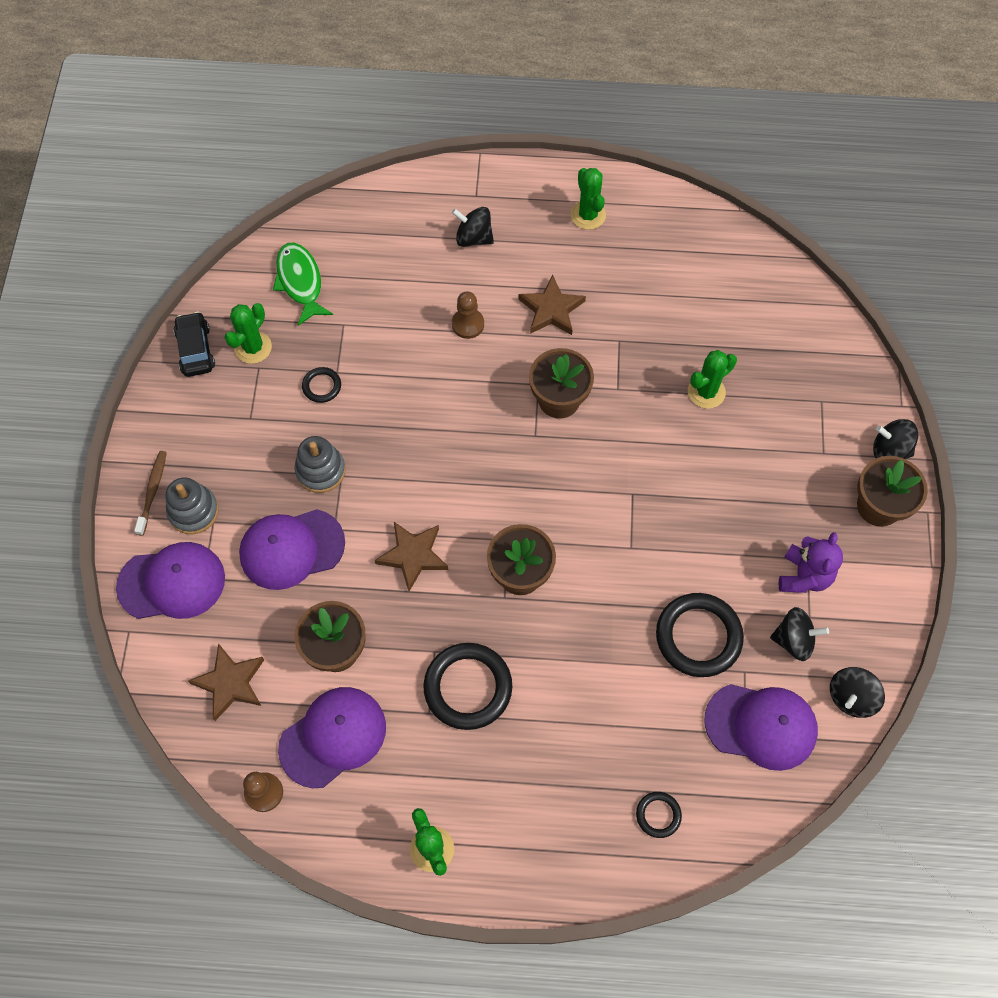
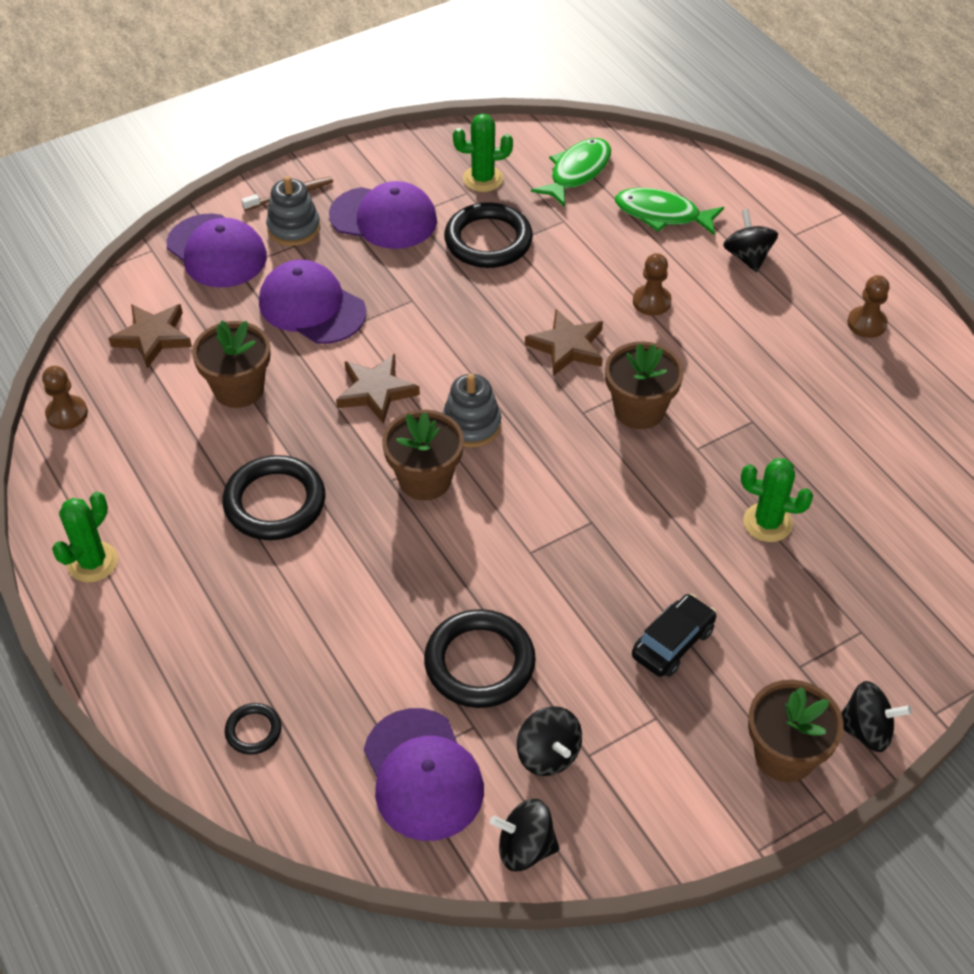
camera: 55 degrees right, 15 degrees down
black car [174,312,215,377] -> black car moved to [632,594,716,677]
purple cap [278,687,386,788] -> purple cap moved to [329,181,437,249]
grey stacking toy [294,436,346,493] -> grey stacking toy moved to [442,374,501,448]
black ring [302,367,341,403] -> black ring [444,202,533,268], size x2.03
brown star [518,275,586,335] -> brown star moved to [525,309,603,376]
green cactus [570,168,606,230] -> brown pawn [847,275,890,338]
purple teddy bear [779,532,843,593] -> none
black spinning top [873,419,918,459] -> black spinning top turned 120 degrees clockwise [841,681,912,752]
none -> green fish [615,188,724,236]

